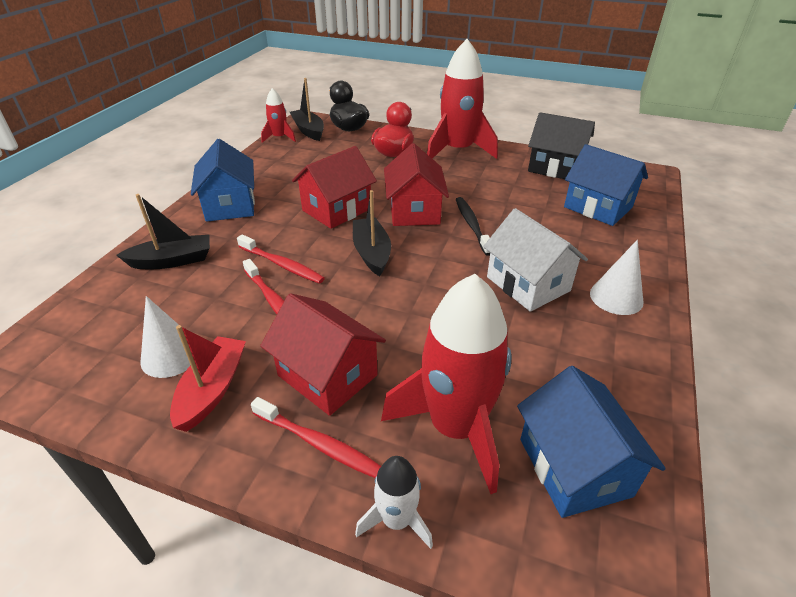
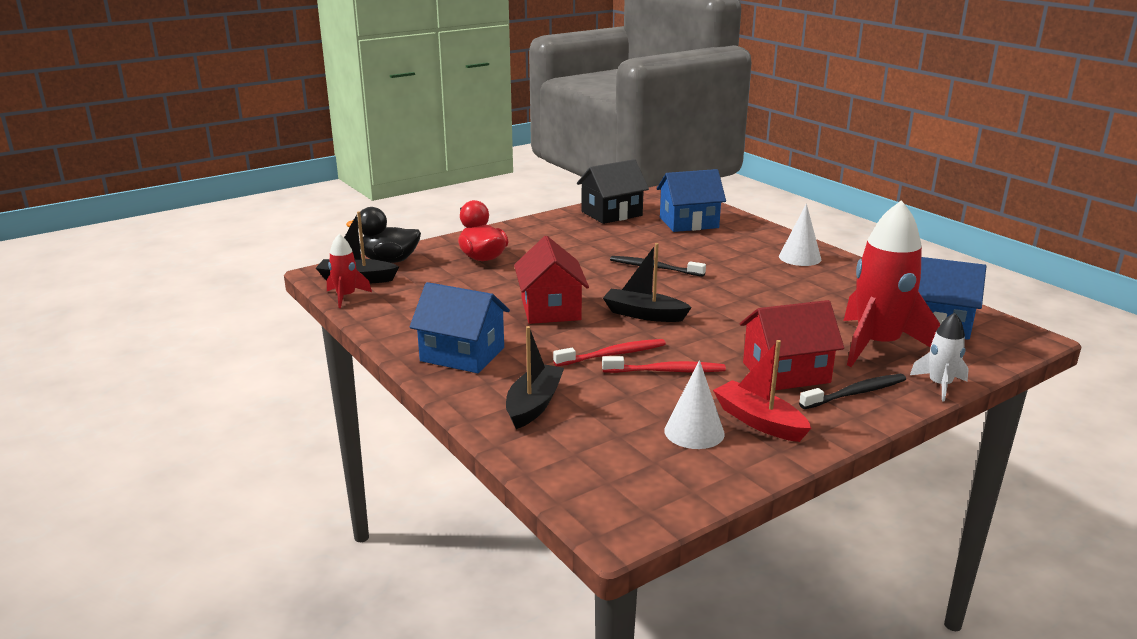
camera: 55 degrees left, 15 degrees down
red toothbrush [251,397,381,478] -> black toothbrush [799,374,906,409]
red house [384,143,449,226] -> none
red rocket [427,39,498,159] -> none
white house [483,208,588,312] -> none

